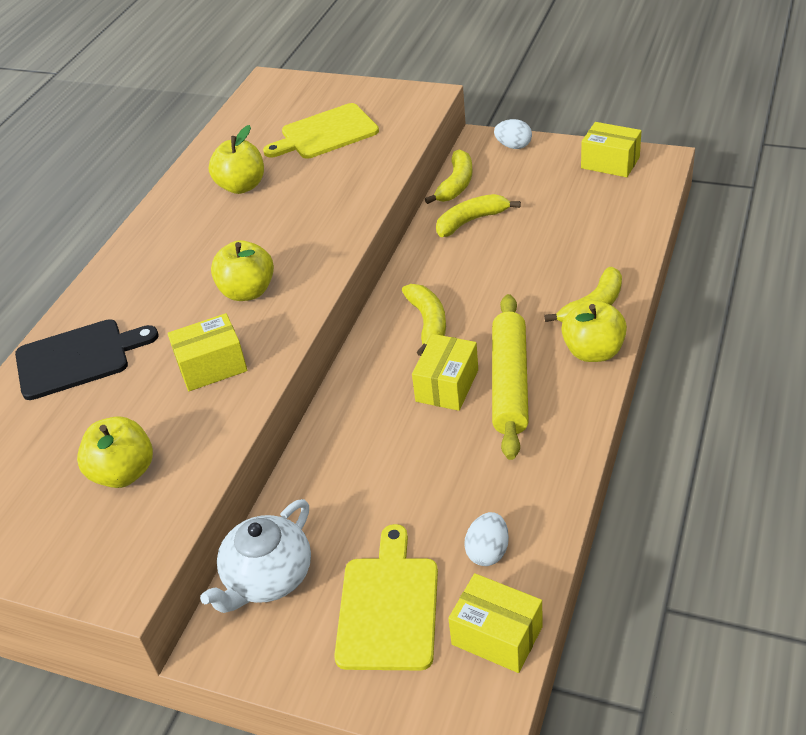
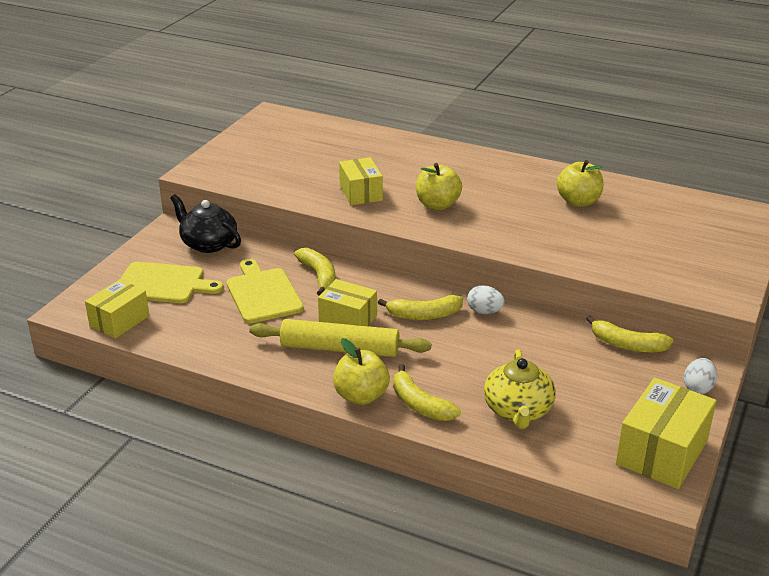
camera: 90 degrees right, 10 degrees down
black cutting board [15,319,158,400] -> none
yellow apple [77,416,153,488] -> none
white teapot [200,499,311,613] -> black teapot [170,194,241,253]
yellow cutting board [263,103,379,159] -> yellow cutting board moved to [226,259,304,323]
yellow banana [436,194,521,237] -> yellow banana moved to [294,248,335,296]
white egg [464,512,509,566] -> white egg moved to [467,285,505,314]
yellow box [581,122,641,177] -> yellow box [616,378,716,489], size x1.50
none -> yellow teapot [484,349,556,429]

